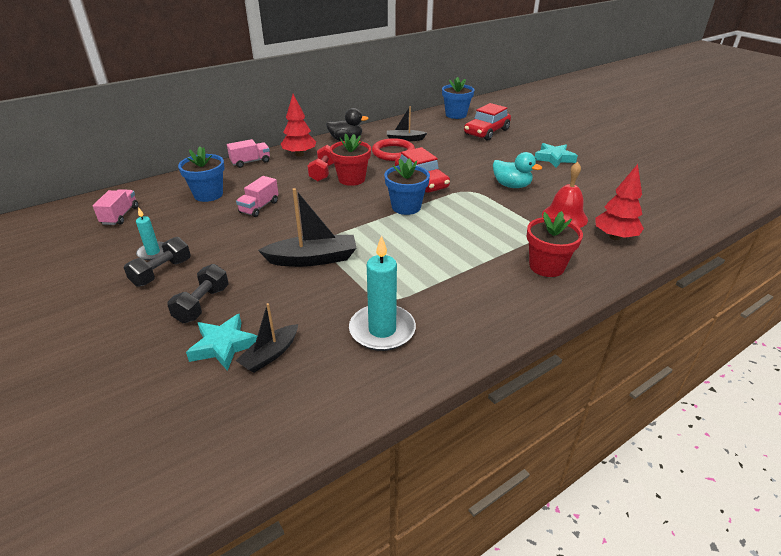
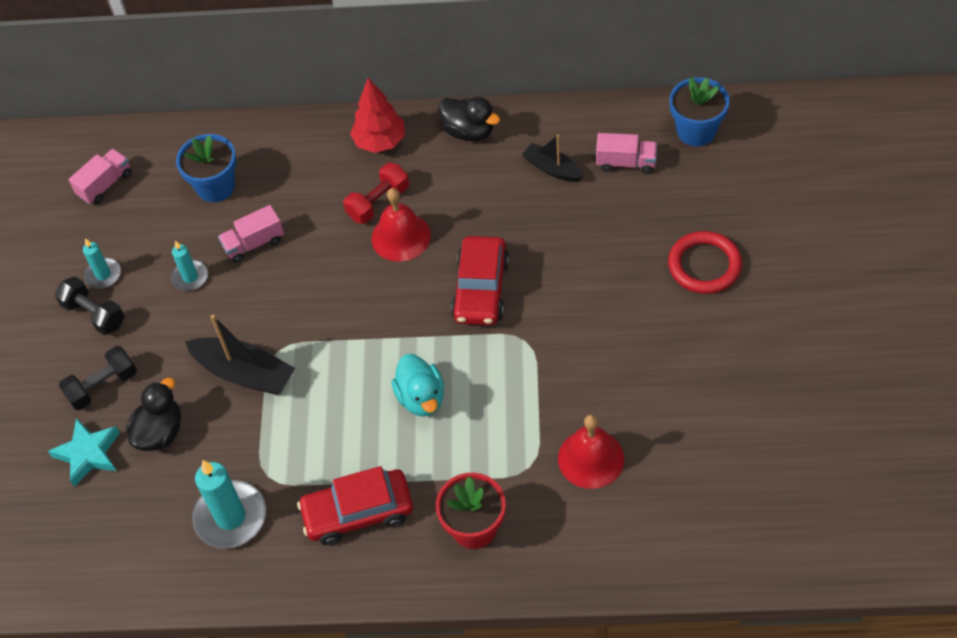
camera: 40 degrees right, 20 degrees up
black dumbbell [124,237,191,287] -> black dumbbell turned 60 degrees clockwise [55,276,125,335]
pink truck [227,139,270,168] -> pink truck moved to [596,133,657,174]
black boat [235,303,298,373] -> none
red flower pot [330,133,371,186] -> red bell [371,188,431,262]
red ring [372,138,415,161] -> red ring moved to [668,231,742,294]
blue flower pot [384,158,430,215] -> none
red car [464,103,511,141] -> red car moved to [297,466,413,545]
turquoise duck [493,152,542,188] -> turquoise duck moved to [391,354,444,417]
turquoise star [535,143,578,168] -> none
red tree [595,164,644,240] -> none
none -> black duck [126,378,181,451]
none -> turquoise candle [171,241,208,291]

